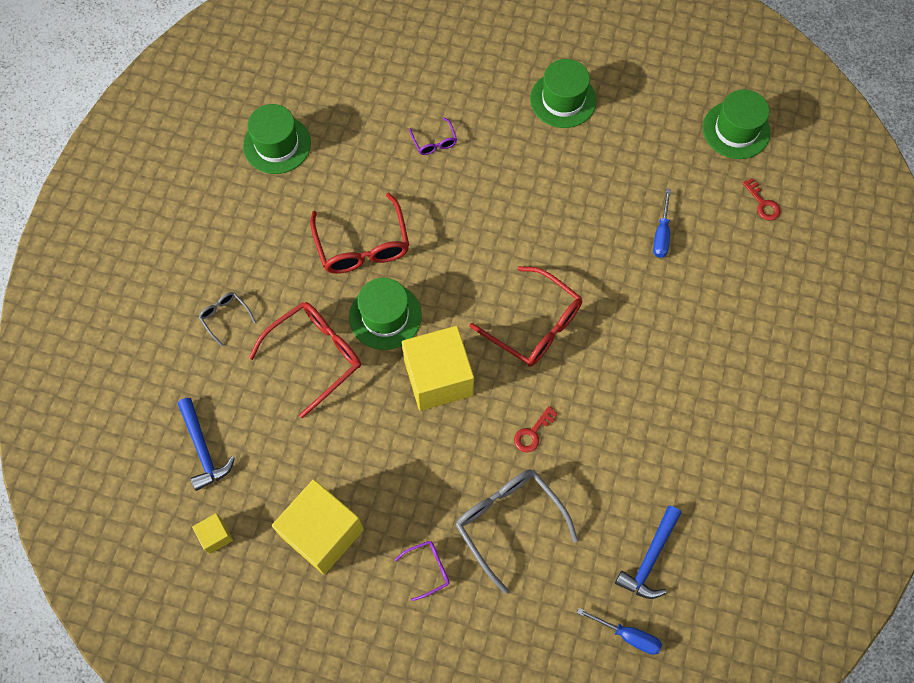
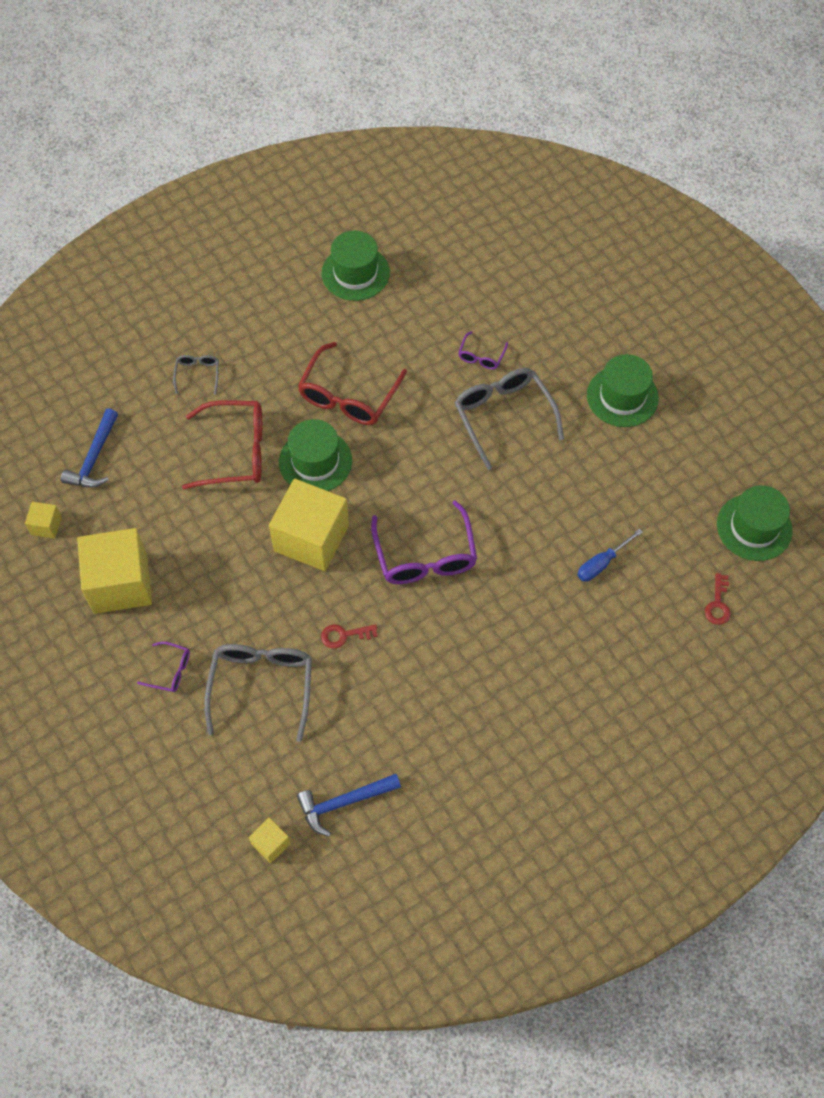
camera: 40 degrees right, 5 degrees down
red glasses [469,266,582,367] -> purple glasses [371,500,477,584]
blue screwdriver [577,608,662,655] -> yellow cube [249,818,291,864]
none -> grey glasses [454,368,564,470]

